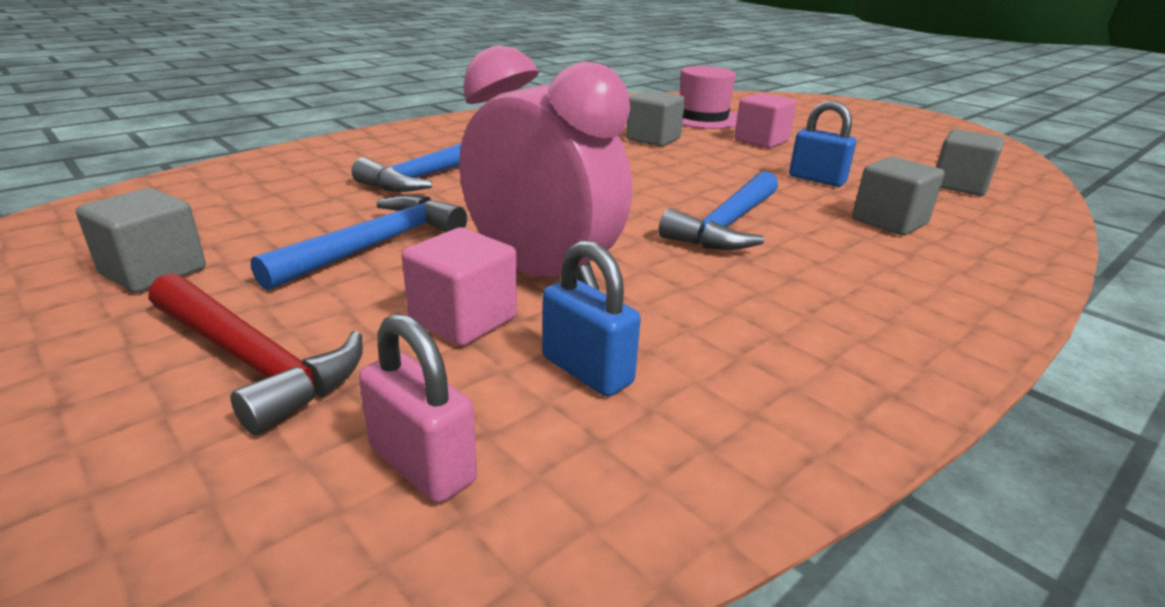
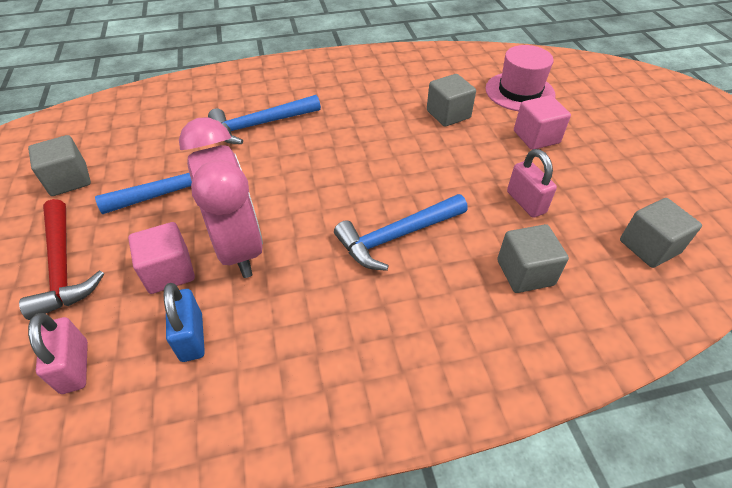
camera: 30 degrees right, 20 degrees up
blue padlock [789,101,856,187] -> pink padlock [507,149,557,218]

